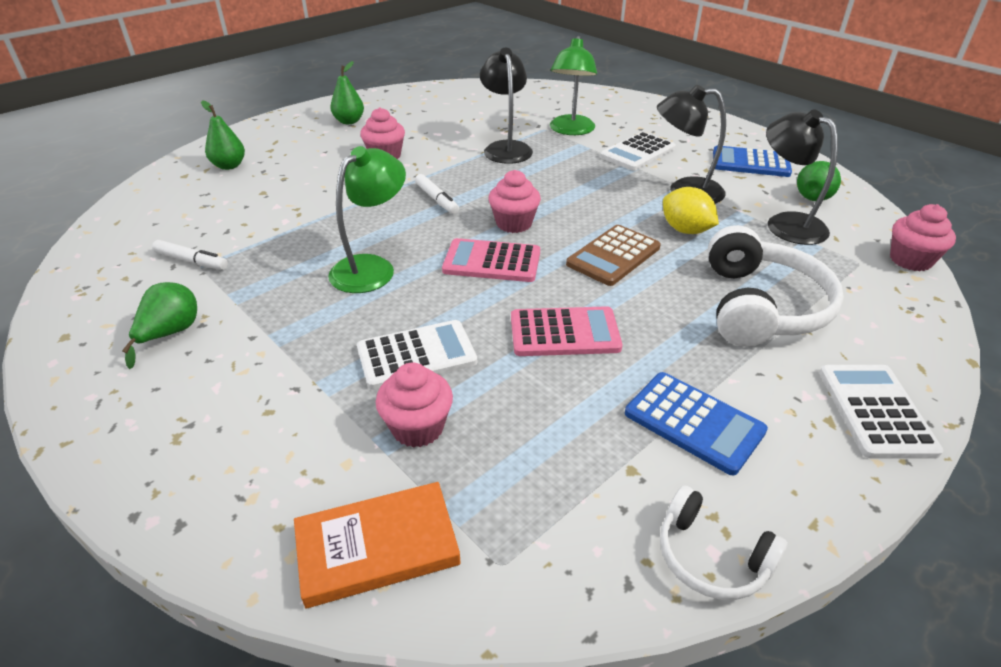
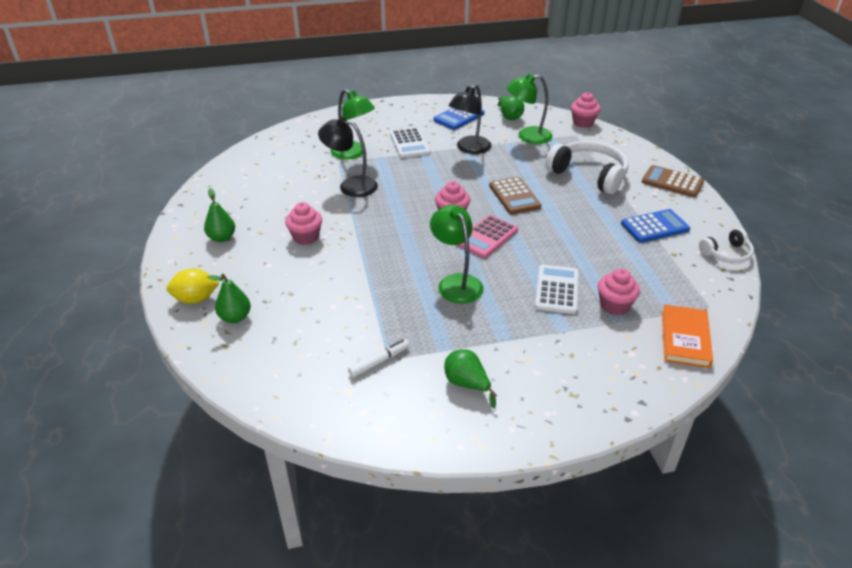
camera: 60 degrees left, 0 degrees up
white marker [415,174,459,214] -> none
pink calculator [511,306,622,356] -> none
yellow lemon [663,187,719,234] -> yellow lemon moved to [166,268,219,304]
black lamp [766,109,838,245] -> green lamp [506,73,553,144]
white calculator [819,365,943,458] -> brown calculator [642,165,704,197]

